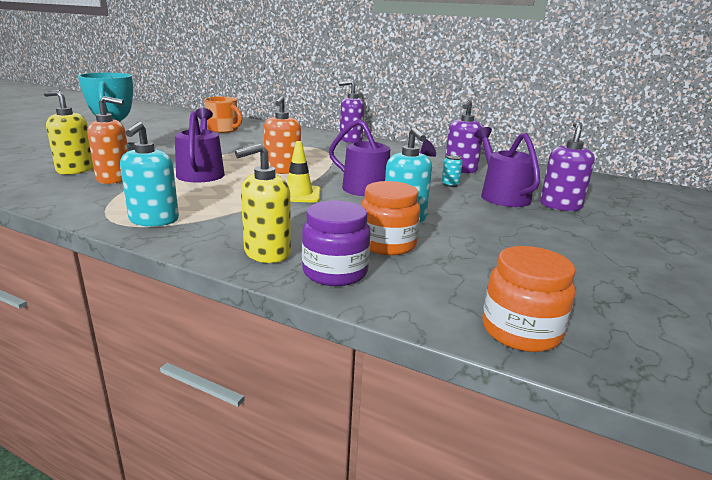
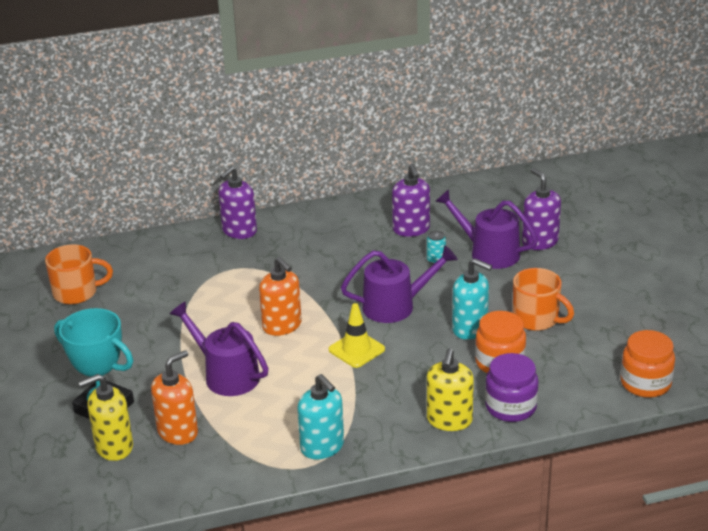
camera: 40 degrees left, 10 degrees up
none -> orange mug [513,268,574,331]

